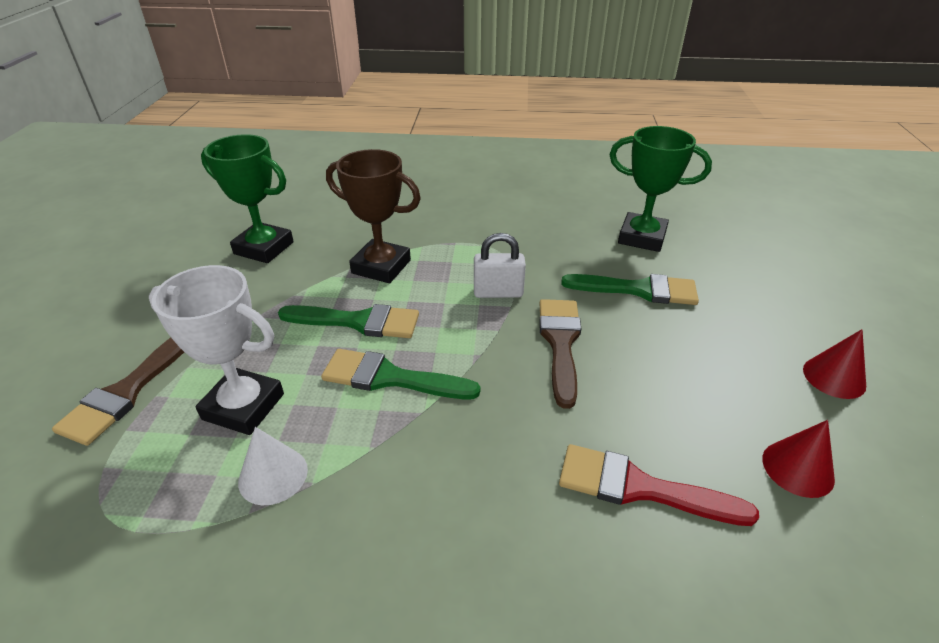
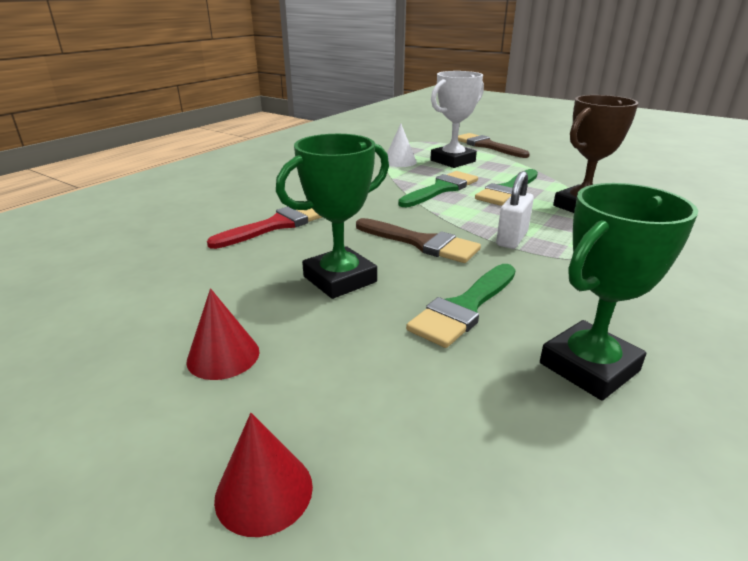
camera: 120 degrees right, 10 degrees down
green trophy [201,134,294,263] -> green trophy moved to [276,134,389,299]
red cone [762,420,835,498] -> red cone moved to [214,413,313,537]

